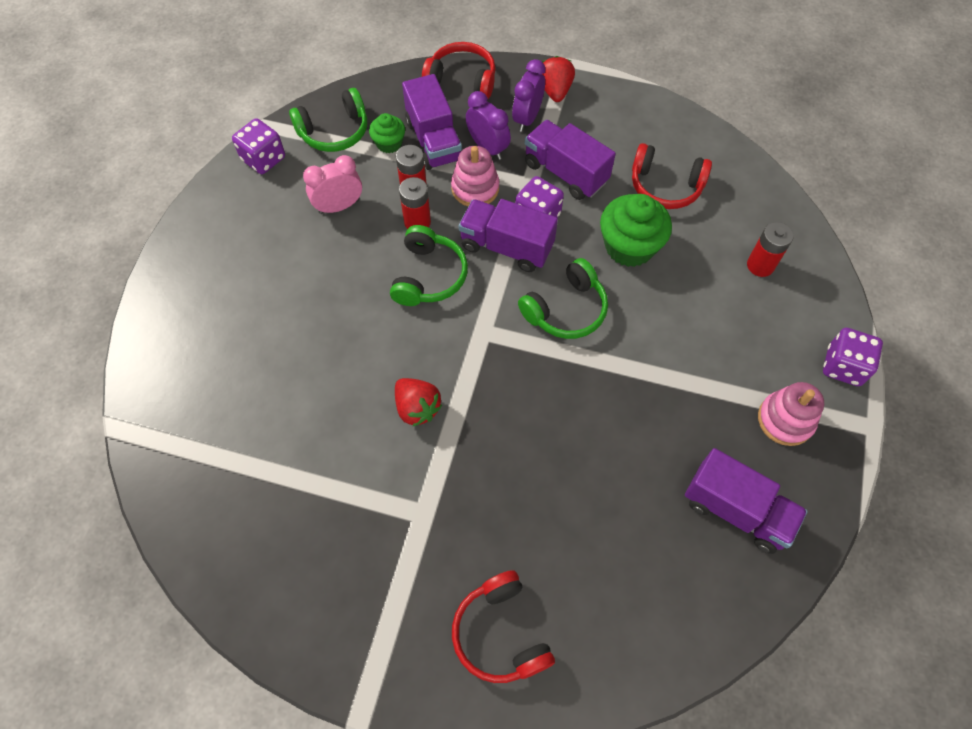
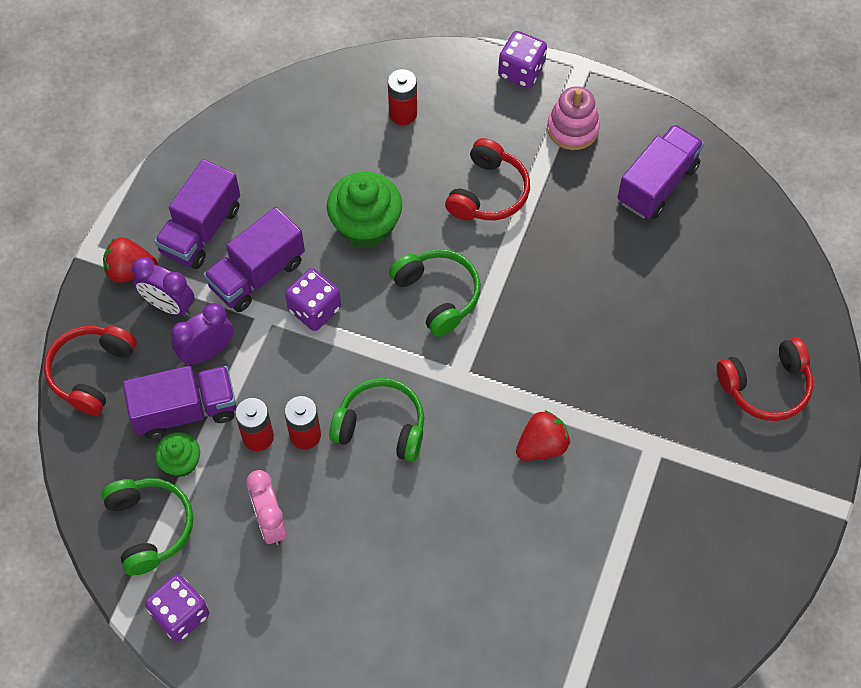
camera: 85 degrees left, 0 degrees up
pink stacking toy [451,146,499,206] -> none
purple truck [459,199,558,272] -> purple truck moved to [154,159,240,269]
red headphones [632,143,712,209] -> red headphones moved to [445,138,530,220]

